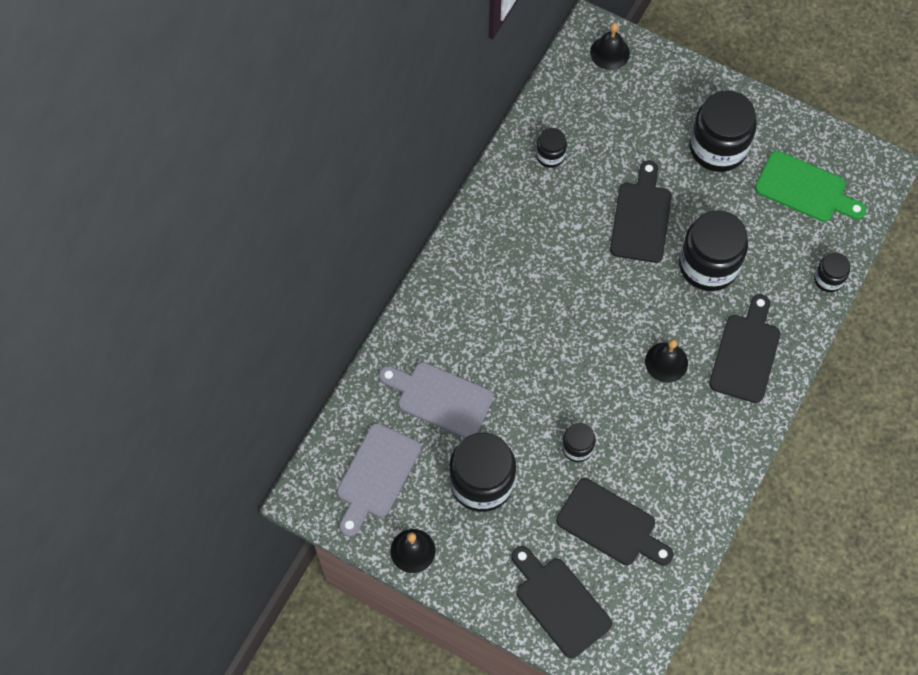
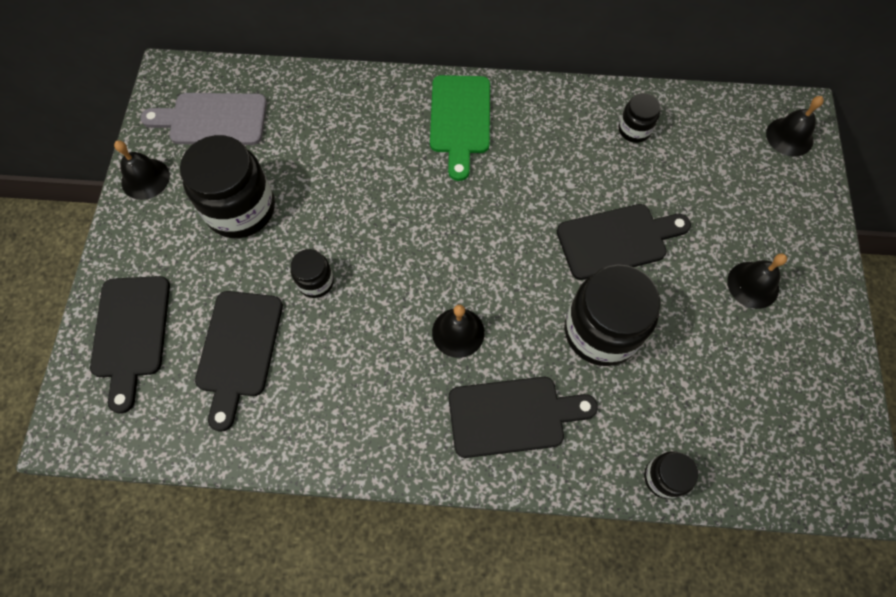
camera: 65 degrees right, 0 degrees up
grey cutting board [379,362,494,438] -> none
black cutting board [512,546,612,658] -> black cutting board turned 150 degrees clockwise [90,276,170,414]
black jar [689,91,757,172] -> black bell [727,253,787,309]
green cutting board [755,151,866,222] -> green cutting board moved to [430,75,490,181]

